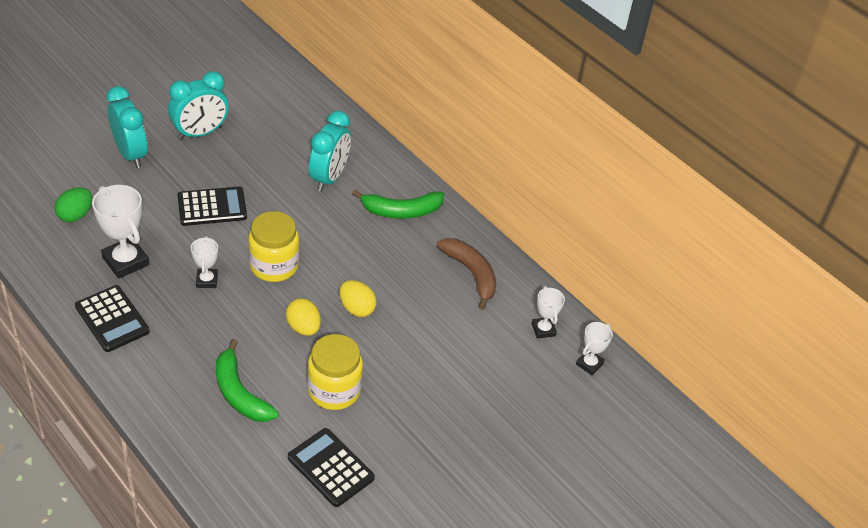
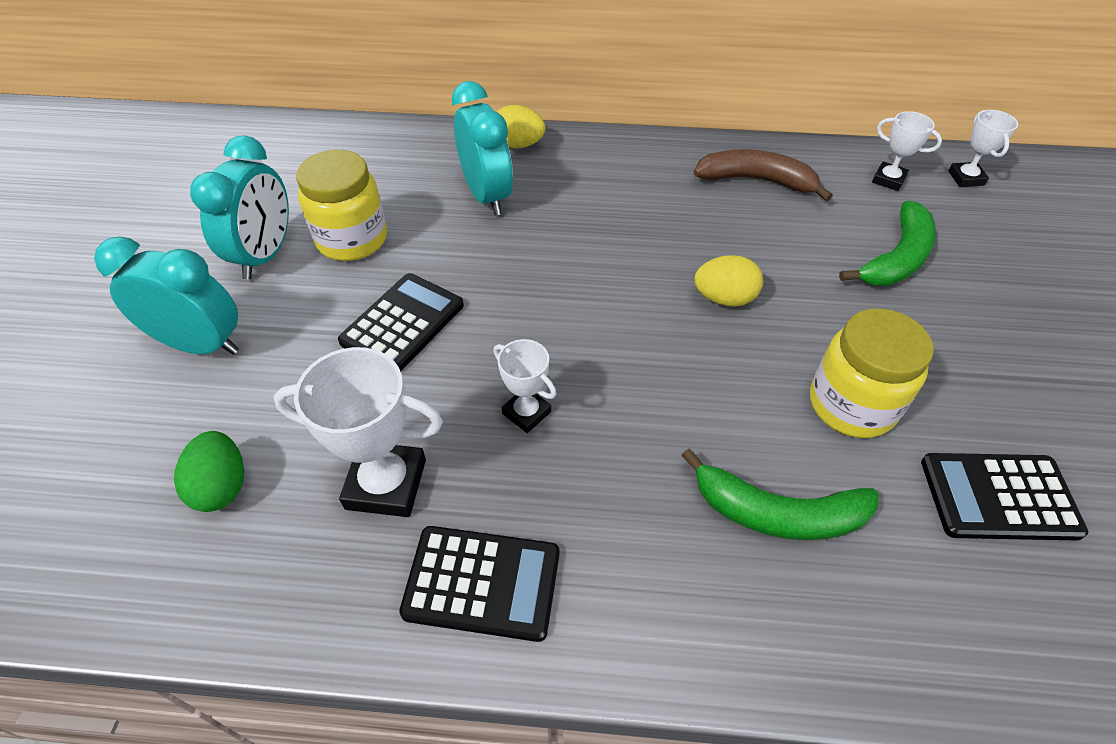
camera: 40 degrees left, 5 degrees up
yellow jar [248,211,299,282] -> yellow jar moved to [296,150,387,261]
yellow egg [286,298,321,336] -> yellow egg moved to [497,105,545,149]
green banana [352,190,444,219] -> green banana moved to [839,201,936,286]

